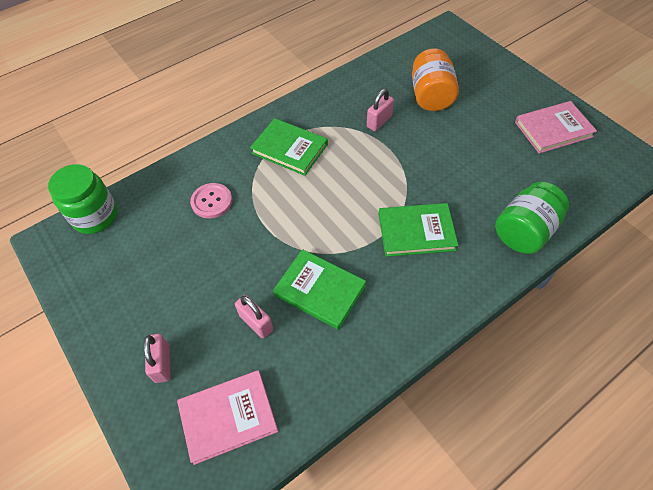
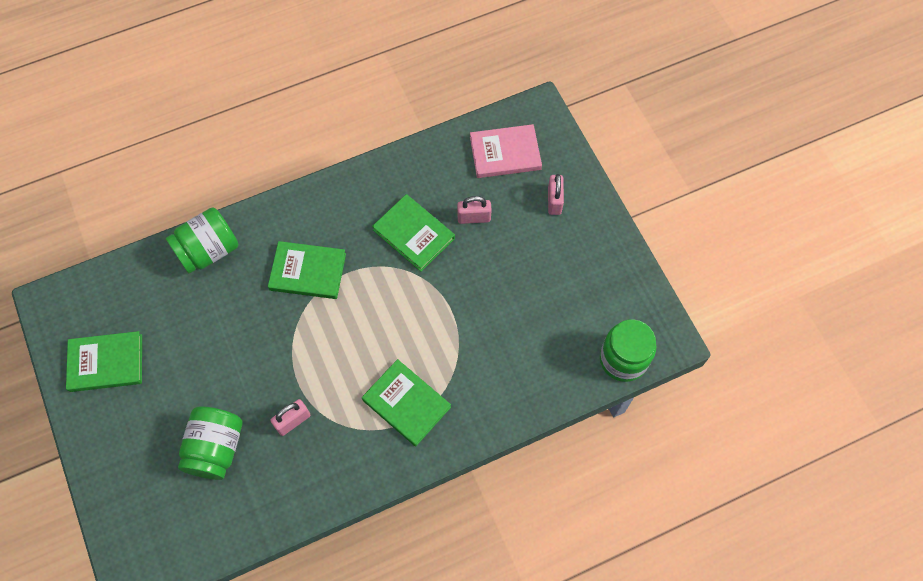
camera: 170 degrees left, 10 degrees up
pink button [190,183,232,219] -> none
pink padlock [235,295,273,339] -> pink padlock turned 60 degrees counterclockwise [457,196,492,224]
orange jar [412,49,459,111] -> green jar [178,406,242,480]
pink book [515,101,597,154] -> green book [66,331,142,392]

